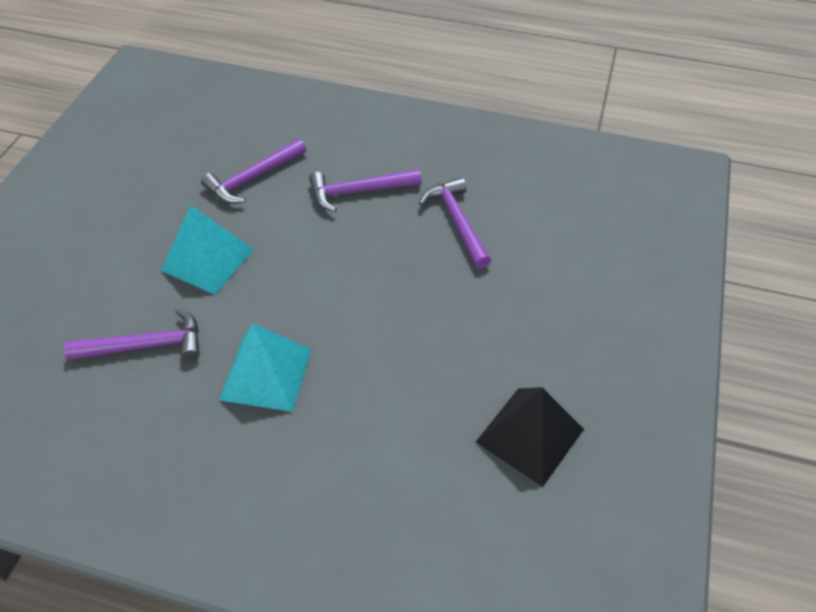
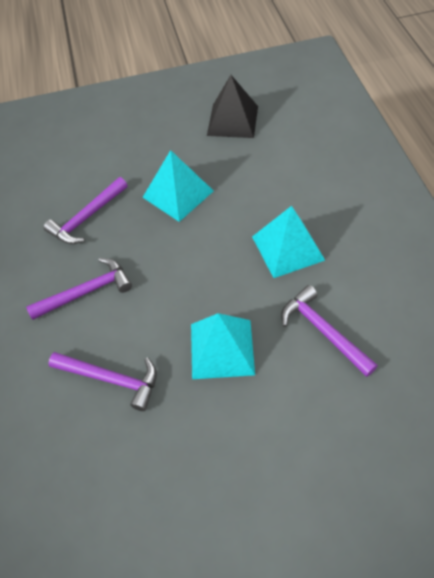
camera: 115 degrees left, 5 degrees up
purple hammer [309,169,422,212] -> purple hammer turned 75 degrees counterclockwise [26,258,132,320]
none -> turquoise pyramid [143,150,213,222]

